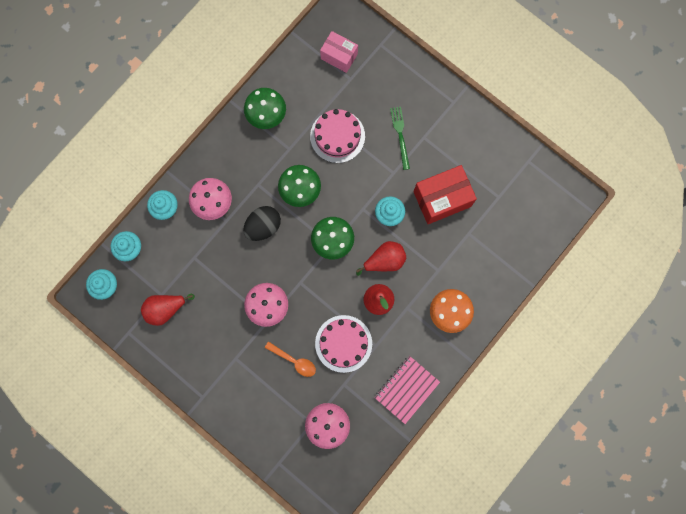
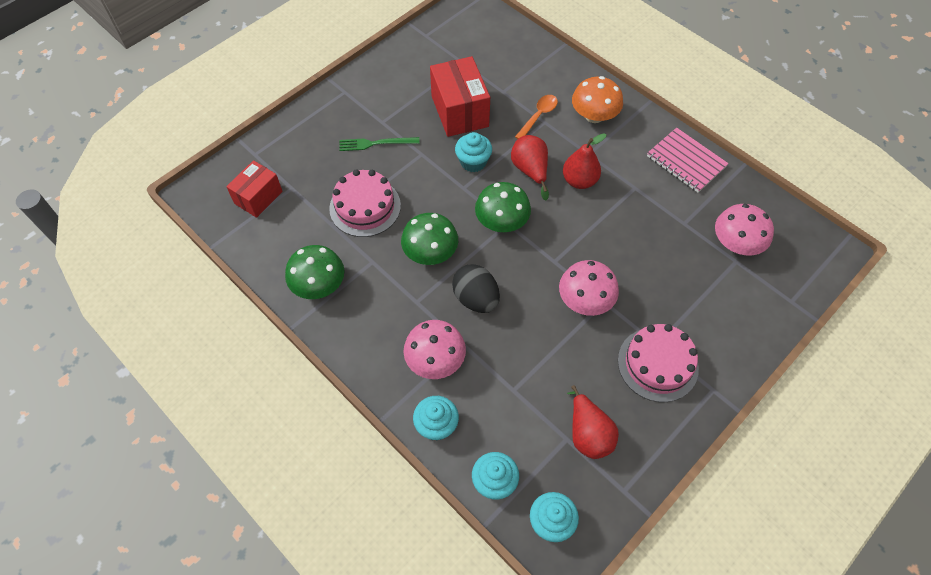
camera: 85 degrees left, 20 degrees down
orange spoon [265,341,316,377] -> orange spoon moved to [515,95,558,139]
pink cake [315,315,372,373] -> pink cake moved to [618,324,699,402]
pink box [320,31,358,73] -> red box [226,160,283,218]

